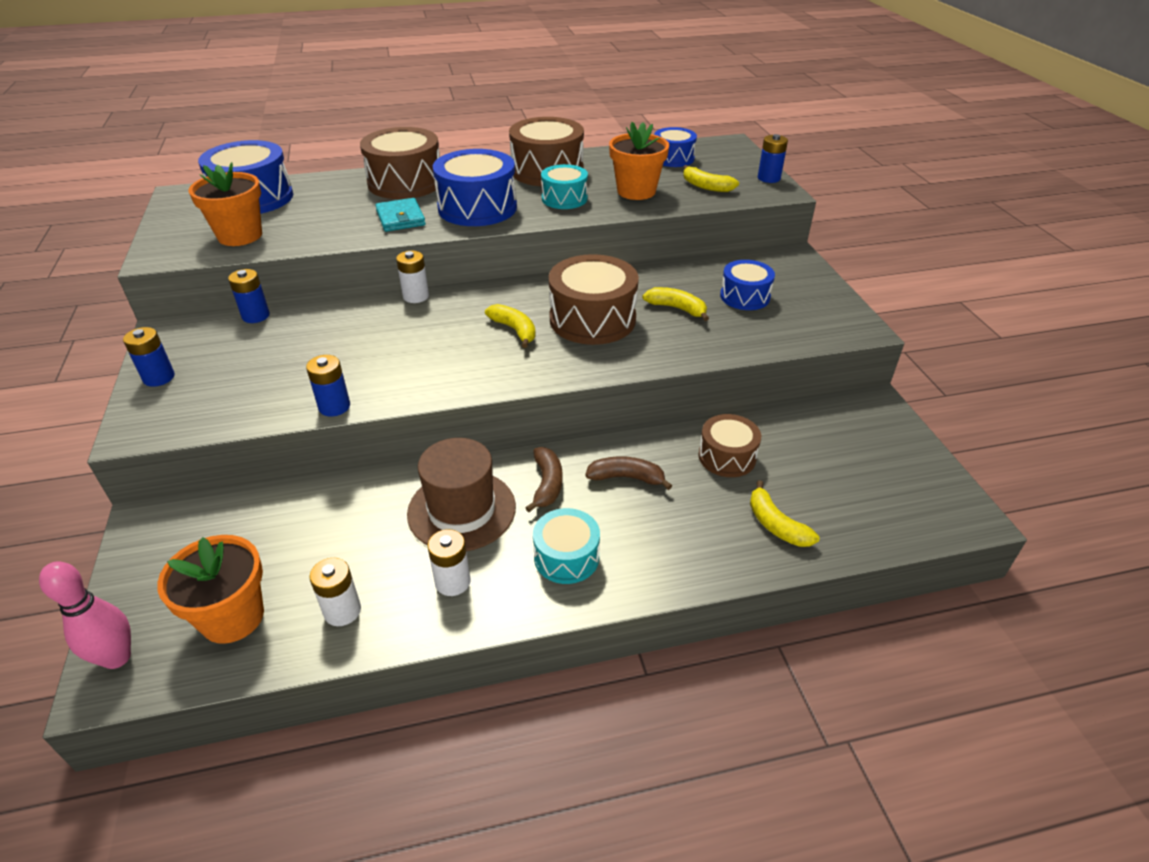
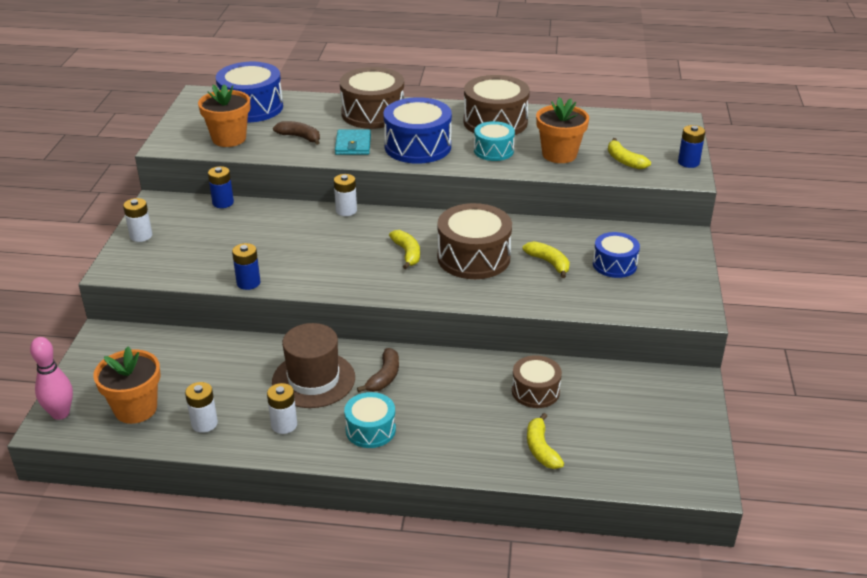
camera: 20 degrees right, 5 degrees down
blue battery [123,327,175,387] -> white battery [123,198,152,242]
brown banana [585,456,672,490] -> brown banana moved to [273,121,320,145]
blue drum [654,127,697,167] -> none

